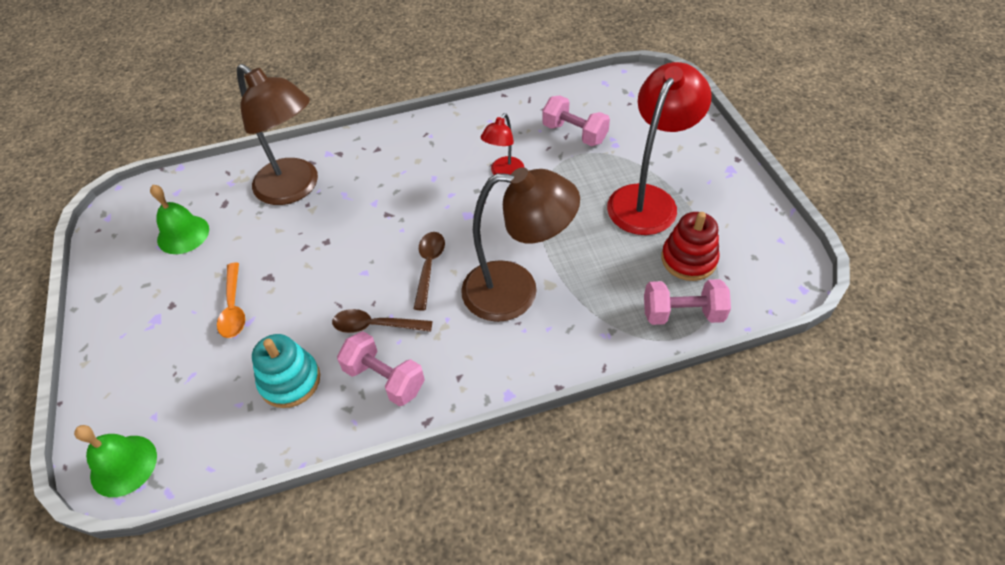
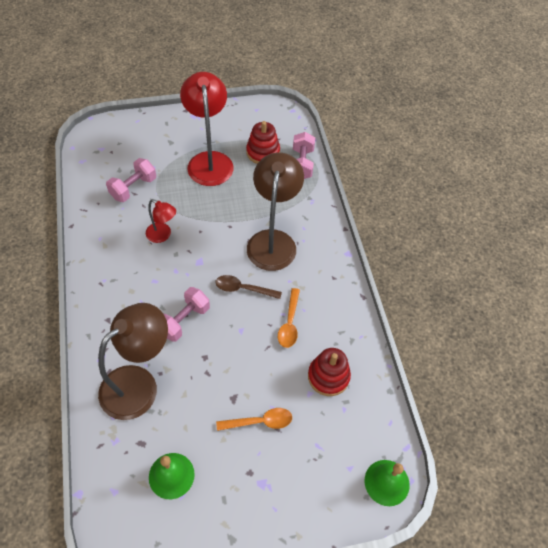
camera: 90 degrees left, 5 degrees up
turquoise stacking toy [252,334,320,408] -> red stacking toy [308,348,351,396]
brown spoon [332,309,433,333] -> orange spoon [278,288,300,348]
pink dumbbell [337,331,425,406] -> pink dumbbell moved to [164,287,210,342]
red lamp [607,62,712,235] -> red lamp turned 45 degrees clockwise [180,72,233,186]

